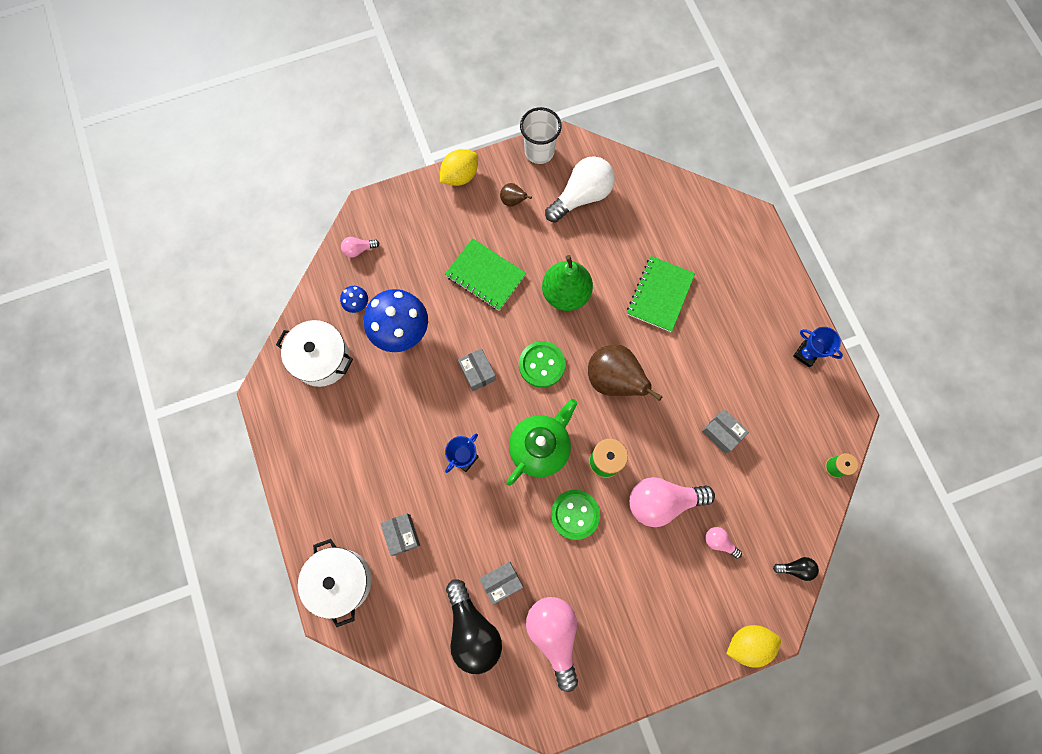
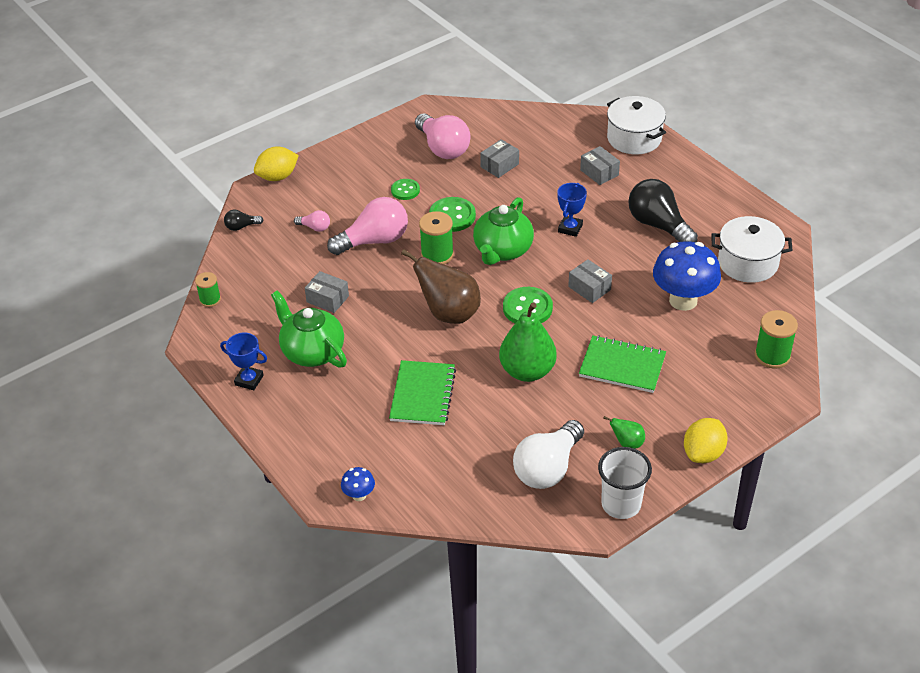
camera: 165 degrees right, 30 degrees down
blue mushroom [340,286,368,313] -> blue mushroom moved to [341,467,375,501]
pink light bulb [341,237,379,258] -> green spool [755,310,798,369]
black light bulb [446,579,502,674] -> black light bulb moved to [628,179,698,242]
brown pear [500,183,532,207] -> green pear [603,416,645,449]
none -> green teapot [271,291,347,368]
none -> green button [391,179,420,200]

